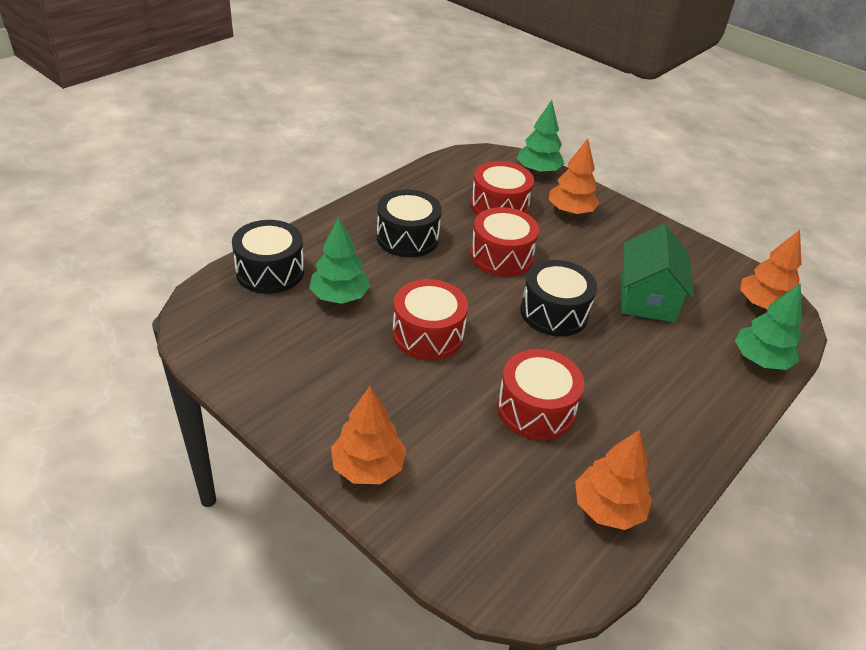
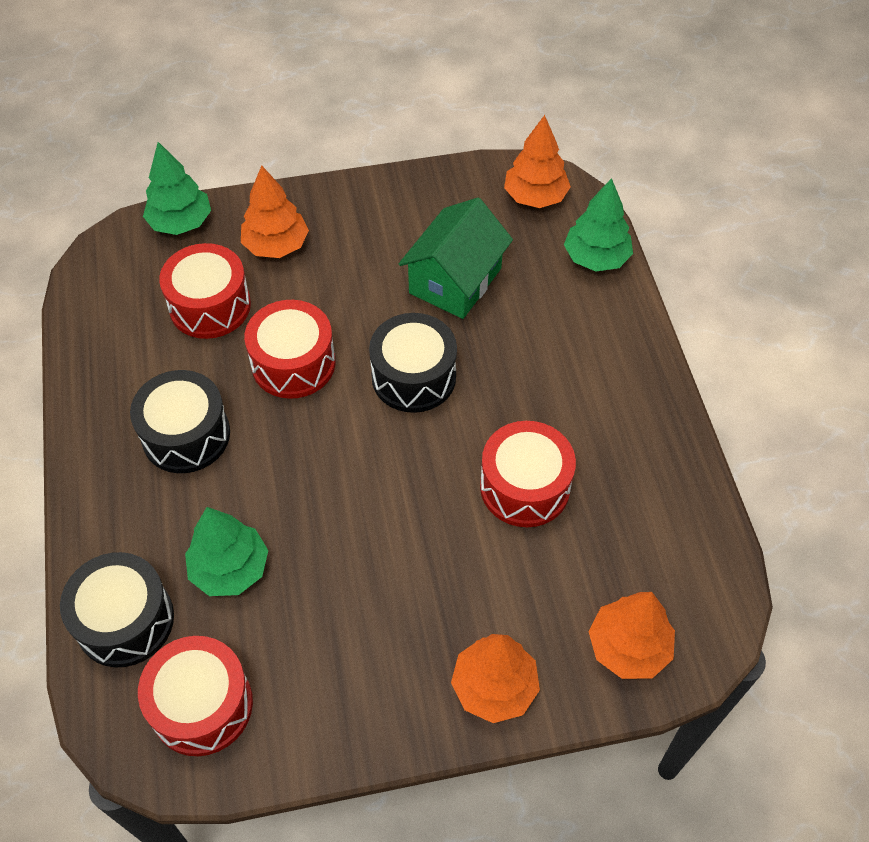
camera: 50 degrees left, 15 degrees up
red drum [392,279,468,360] -> red drum moved to [138,636,253,756]
orange tree [575,430,652,530] -> orange tree moved to [589,592,675,679]
green house [621,224,694,323] -> green house turned 75 degrees clockwise [399,198,513,319]

